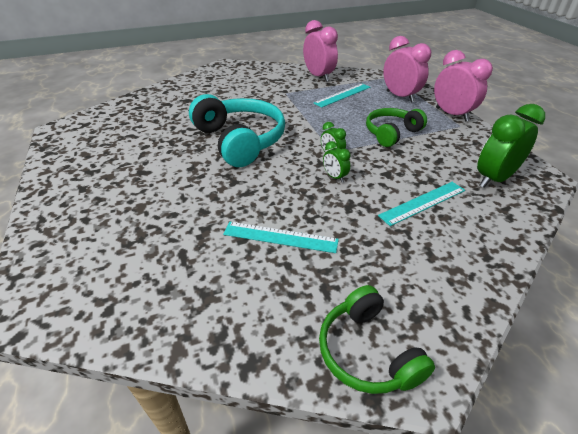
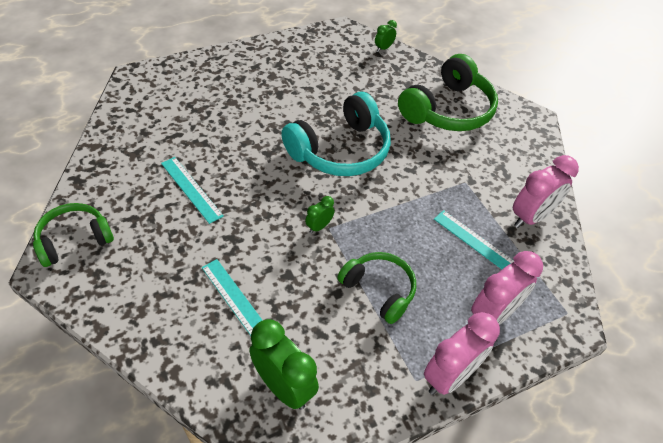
camera: 80 degrees right, 10 degrees up
turquoise ruler [223,222,339,253] -> turquoise ruler turned 45 degrees counterclockwise [161,157,224,224]
green clock [323,141,350,182] -> green clock moved to [375,20,397,52]
none -> green headphones [398,54,498,131]

